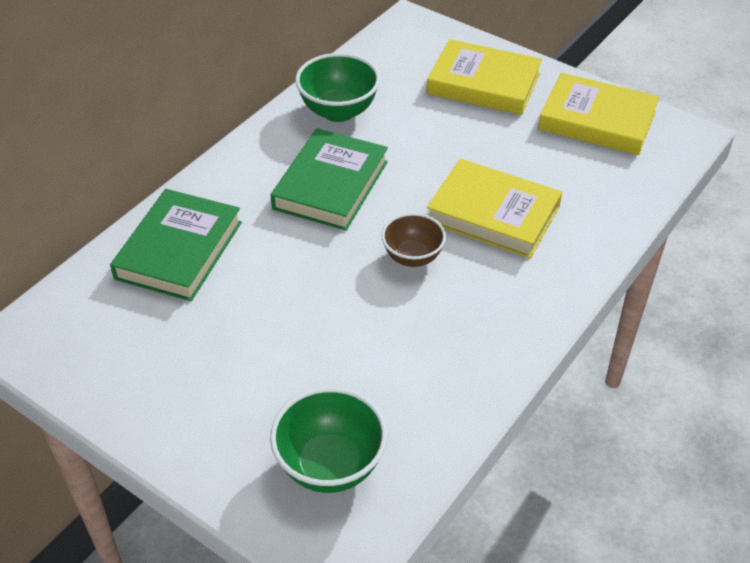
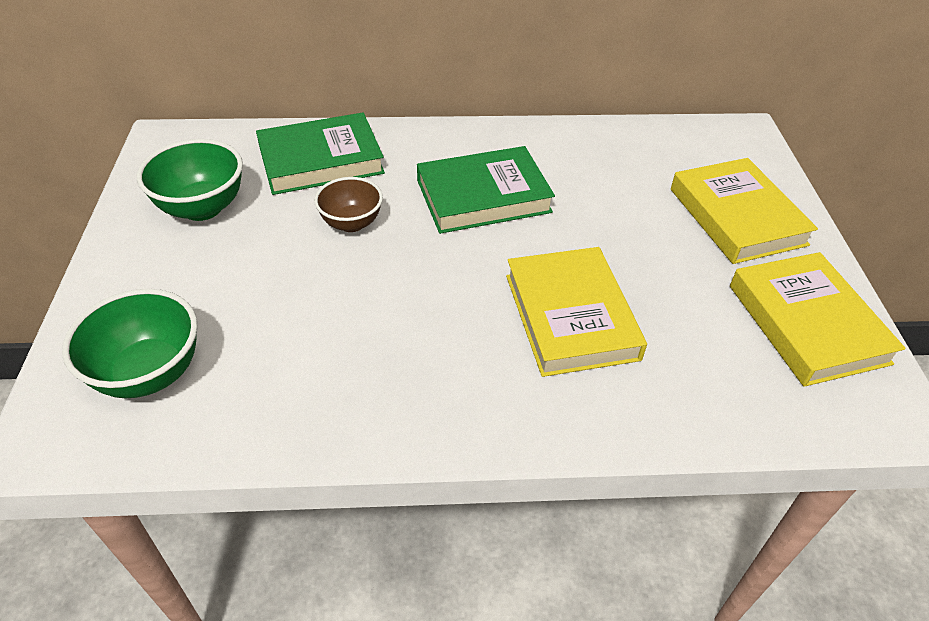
camera: 50 degrees right, 0 degrees up
green bowl [295,53,380,122] -> green bowl moved to [137,139,243,221]
brown bowl [381,213,446,267] -> brown bowl moved to [314,177,383,232]

